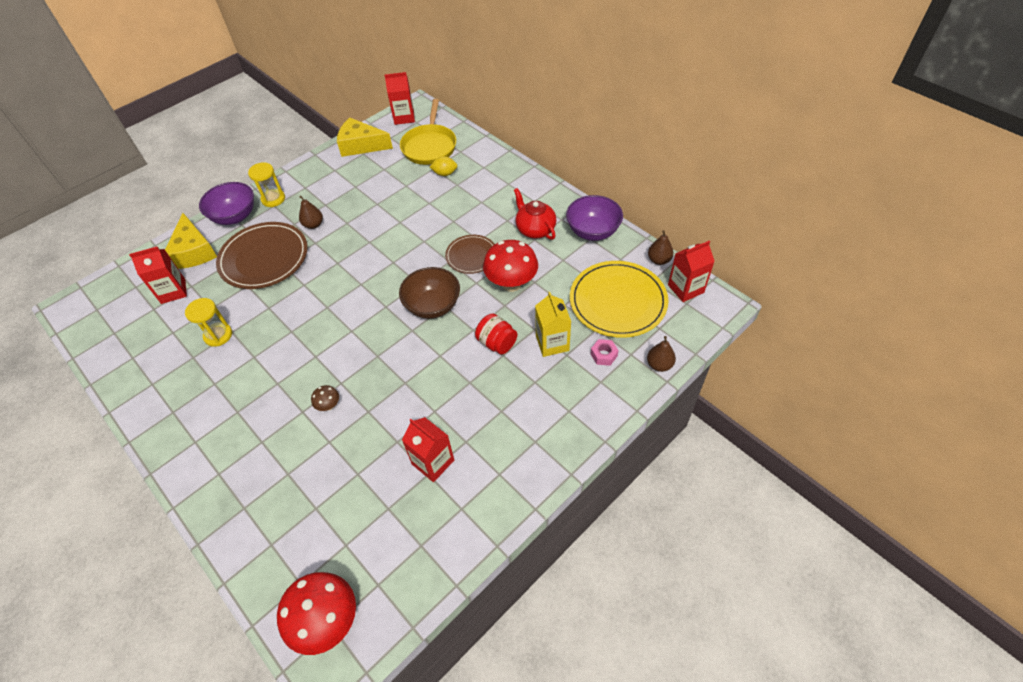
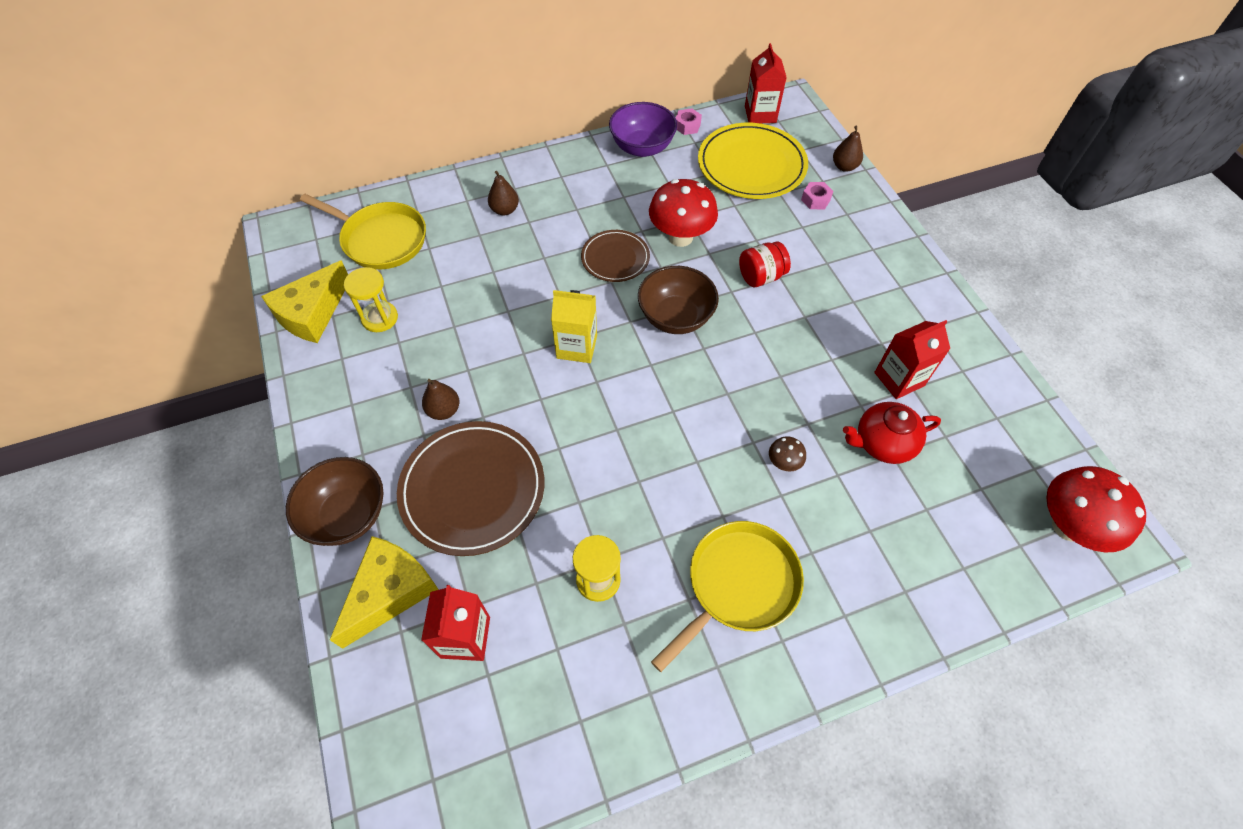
camera: 70 degrees left, 5 degrees up
yellow cheese [165,213,217,269] -> yellow cheese turned 60 degrees counterclockwise [330,536,439,649]
purple bowl [199,182,254,225] -> brown bowl [286,457,384,546]
yellow hourglass [248,162,285,207] -> yellow hourglass moved to [344,267,398,332]
red carton [385,72,415,125] -> none
yellow lemon [430,156,457,176] -> none
red teapot [514,188,556,240] -> red teapot moved to [843,402,941,464]
yellow carton [535,292,571,357] -> yellow carton moved to [551,290,597,363]
brown pear [648,230,673,265] -> brown pear moved to [488,171,519,215]
none -> yellow pan [651,521,804,672]
none -> pink nut [676,108,702,135]

